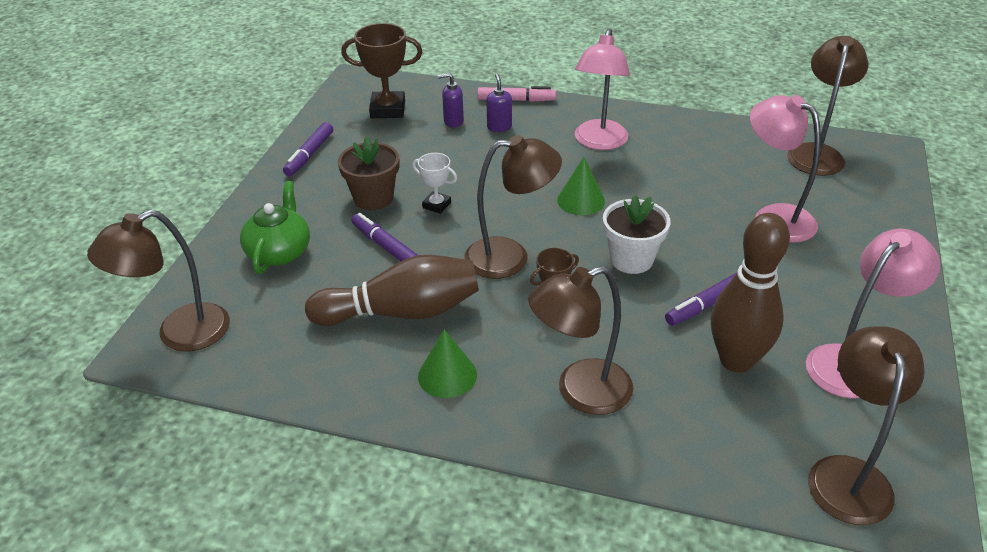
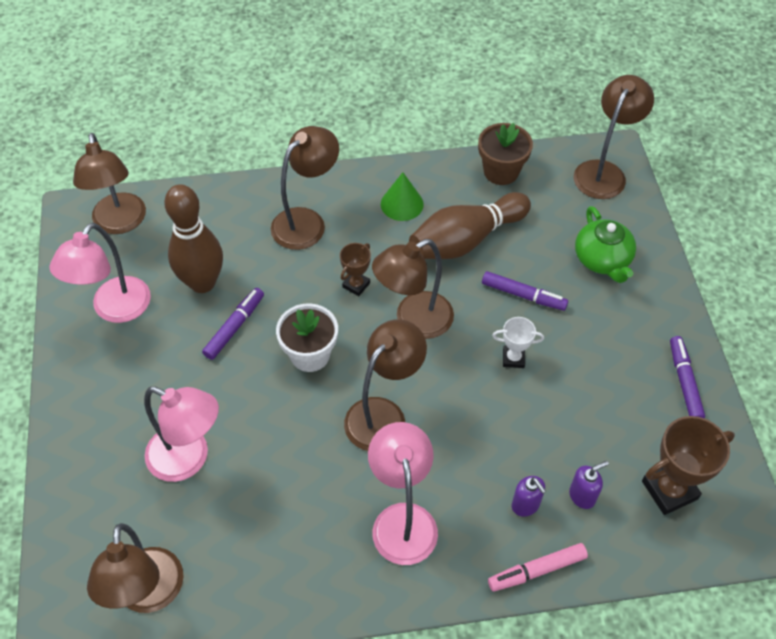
camera: 155 degrees right, 15 degrees up
brown flower pot [338,136,399,210] -> brown flower pot moved to [478,123,533,185]
green cone [557,157,605,215] -> brown lamp [344,319,427,451]

